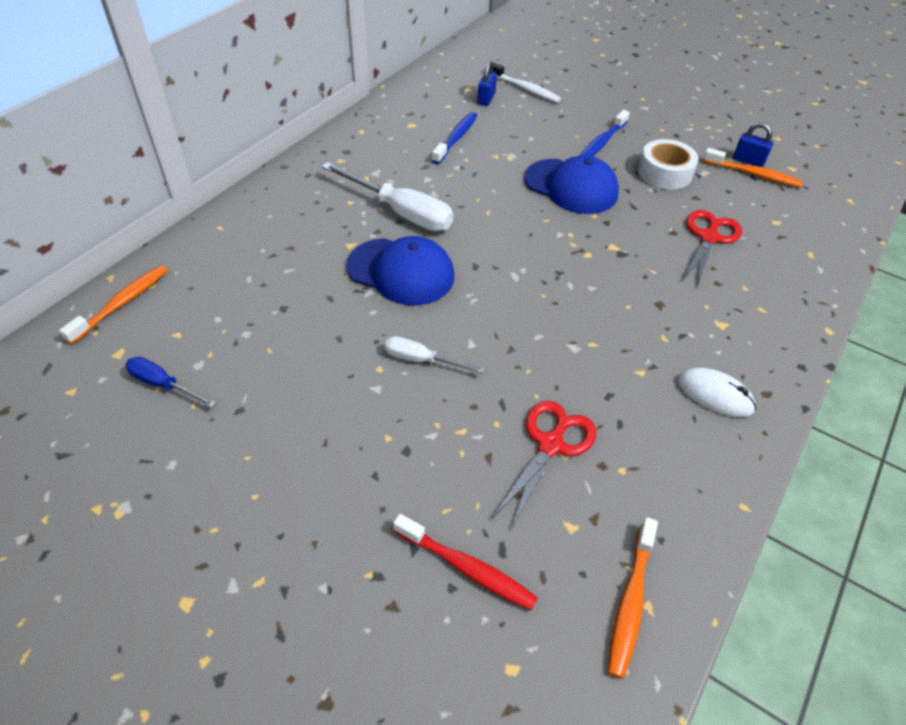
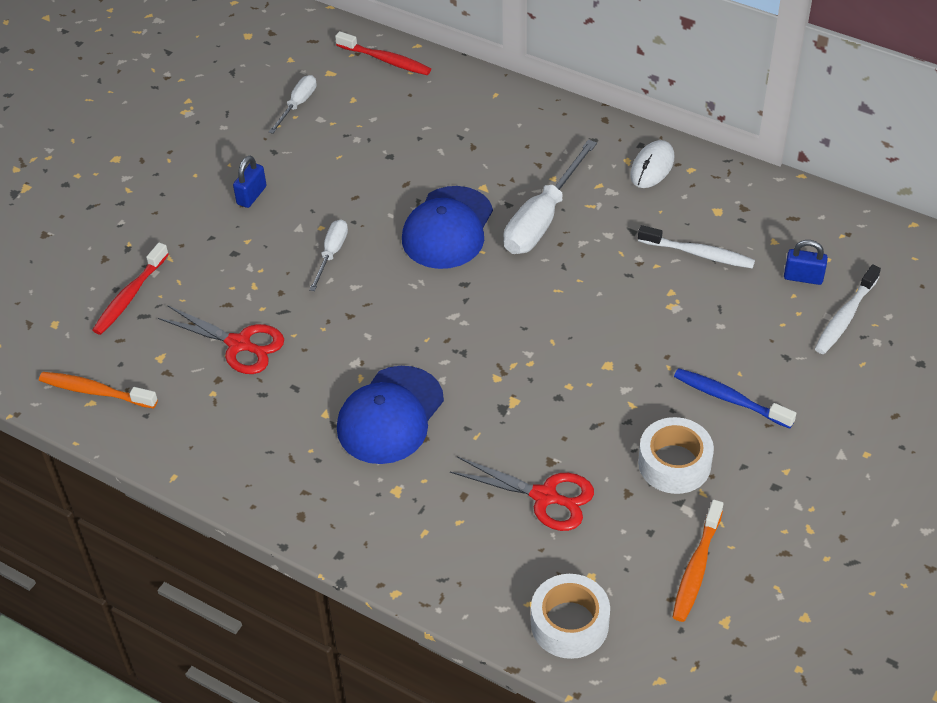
camera: 90 degrees right, 0 degrees up
orange toothbrush [59,265,168,344] -> red toothbrush [335,31,431,75]
blue screwdriver [126,357,216,408] -> white screwdriver [269,75,317,134]
blue toothbrush [432,112,478,164] -> white toothbrush [638,225,755,269]
blue cap [524,155,619,214] -> blue cap moved to [337,366,444,464]
white mouse [678,368,756,417] -> white mouse moved to [630,140,674,188]
blue padlock [733,122,773,167] -> blue padlock moved to [233,156,266,208]
none -> white tape [531,574,610,659]

